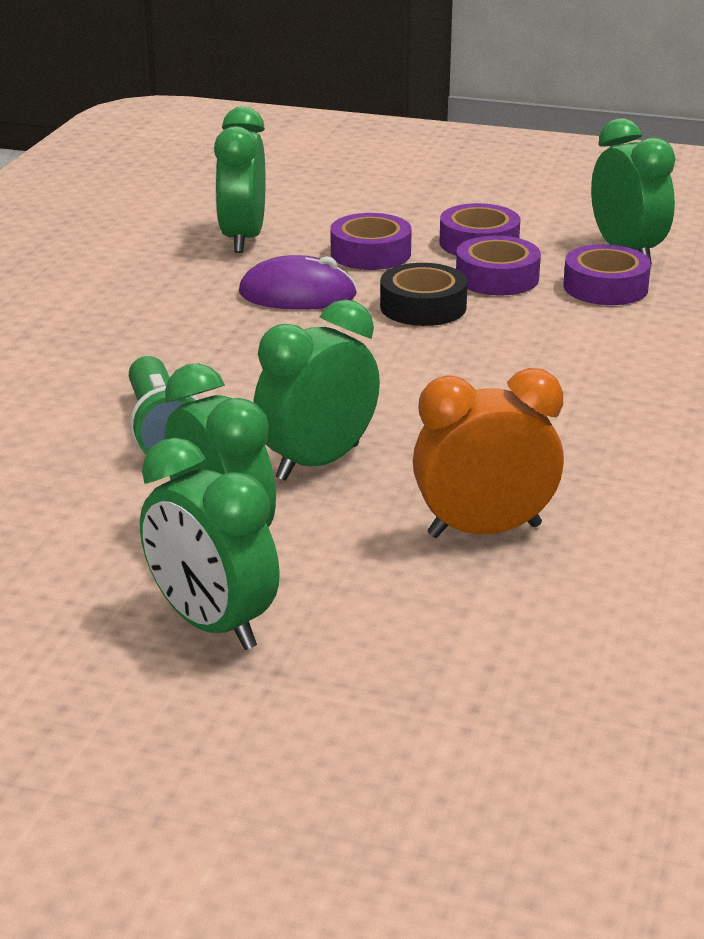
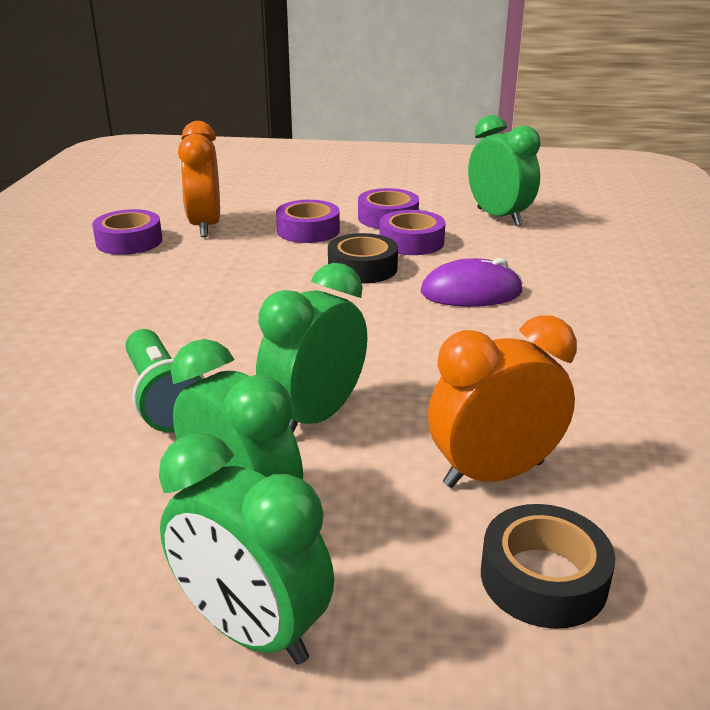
camera: 10 degrees left, 0 degrees up
green clock [214,107,266,253] -> orange clock [178,121,220,237]
purple mouse [239,255,357,310] -> purple mouse moved to [421,258,523,307]
purple tape [563,244,651,305] -> purple tape moved to [92,209,162,255]
none -> black tape [481,504,616,629]

